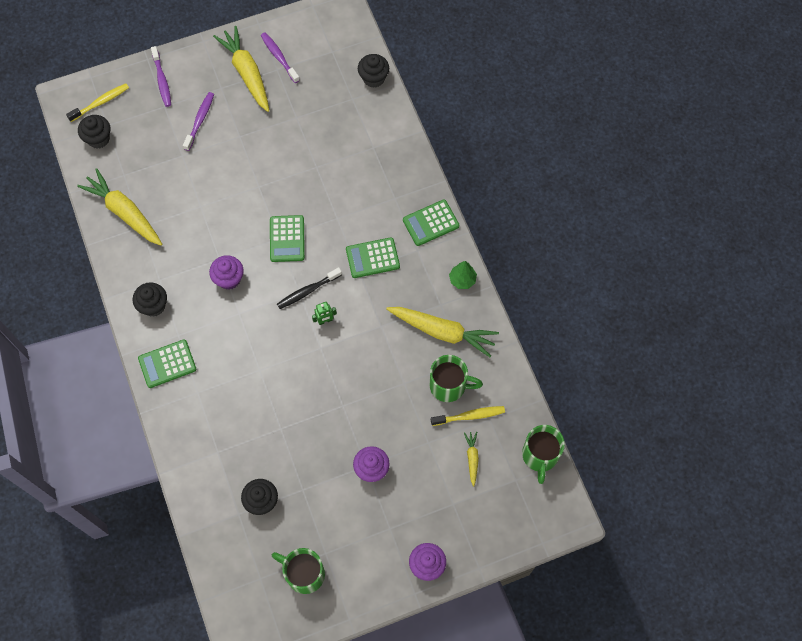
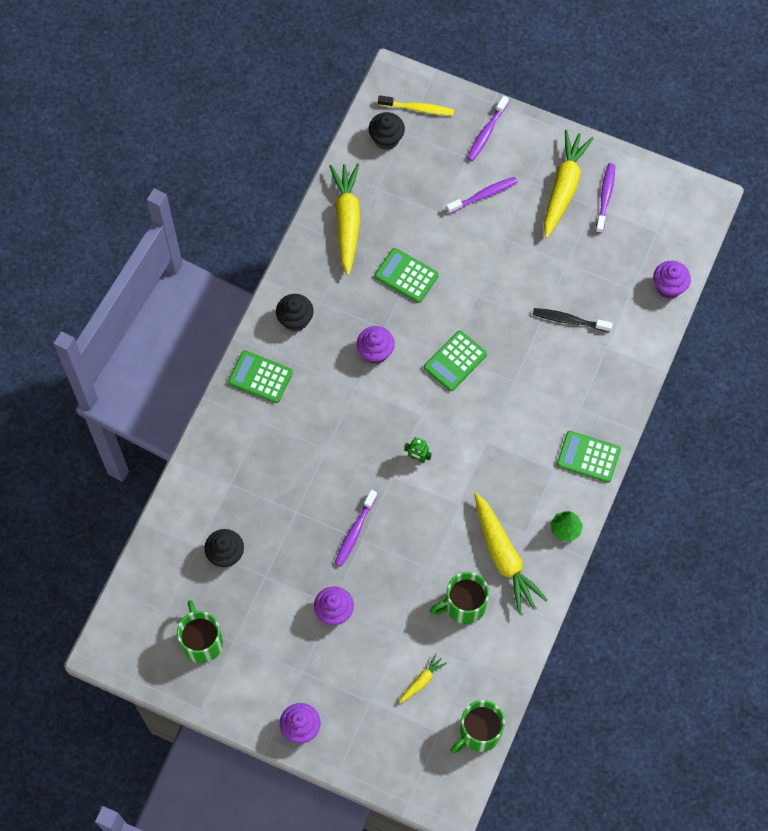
camera: 45 degrees right, 0 degrees up
black toothbrush [277,267,342,309] -> black toothbrush moved to [533,308,613,332]
green calculator [346,237,400,278] -> green calculator moved to [375,248,439,303]
black cupcake [358,54,389,88] -> purple cupcake [653,261,691,299]
green mug [430,355,483,402] -> green mug turned 105 degrees clockwise [430,572,489,624]
yellow toothbrush [431,406,505,426] -> none
none -> purple toothbrush [335,490,377,566]

